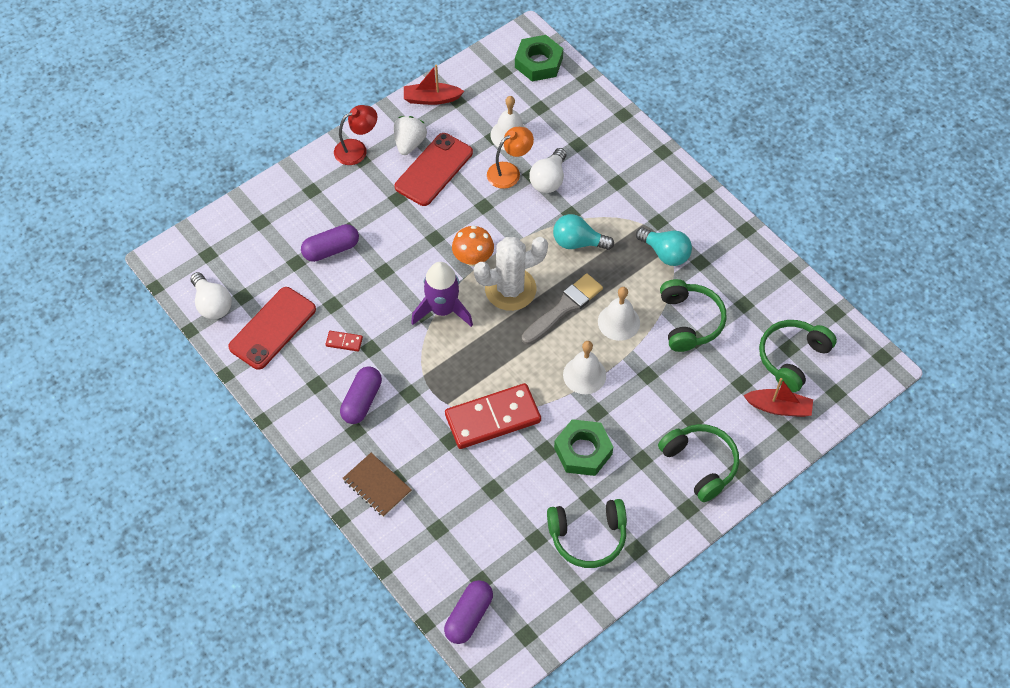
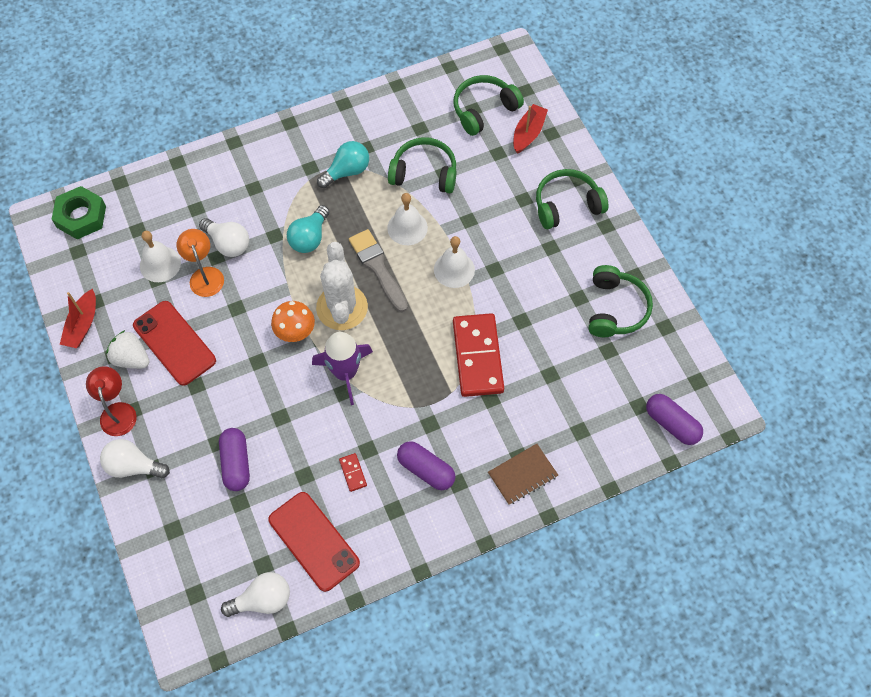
camera: 75 degrees left, 5 degrees up
red domino [325,331,363,352] -> red domino turned 45 degrees counterclockwise [339,453,367,492]
green nut [554,419,613,476] -> none
green headphones [759,320,837,392] -> green headphones turned 90 degrees clockwise [454,75,524,136]
none -> white light bulb [100,439,170,478]

